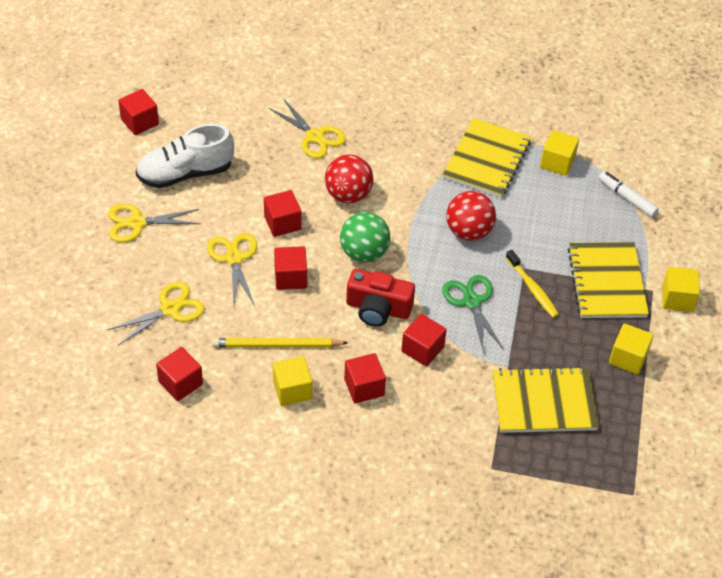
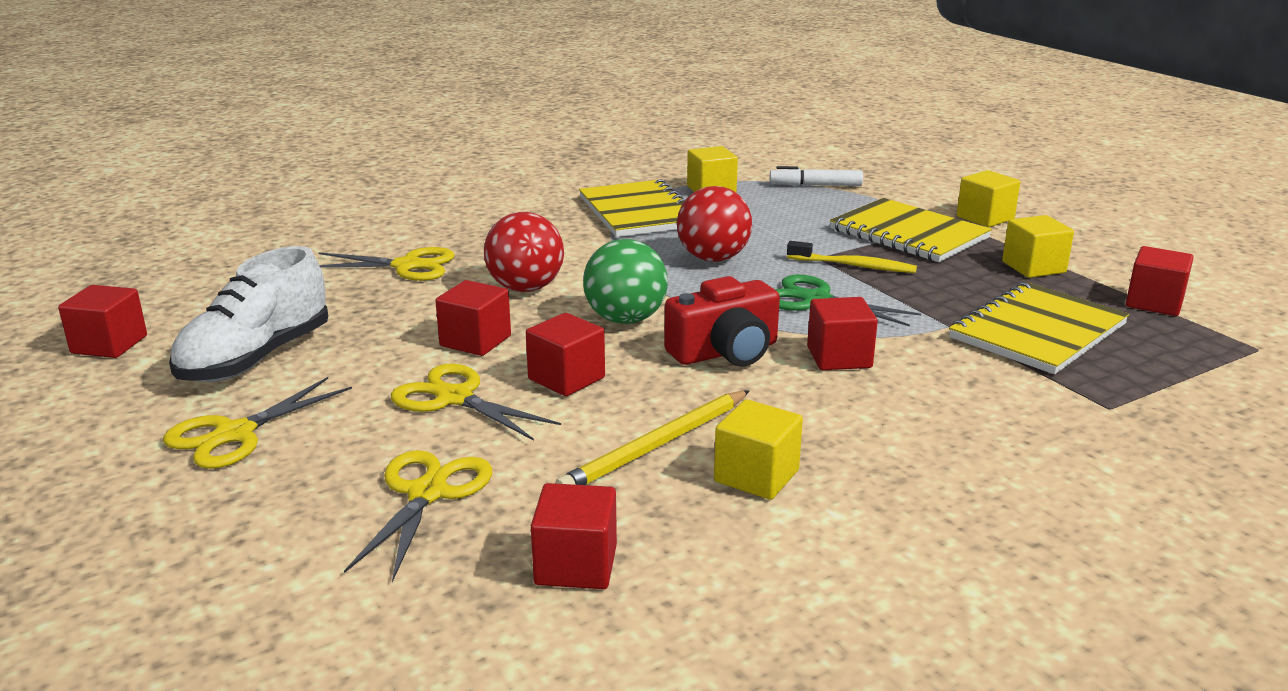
camera: 40 degrees left, 25 degrees down
red cube [344,353,386,403] -> red cube moved to [1126,246,1194,316]

